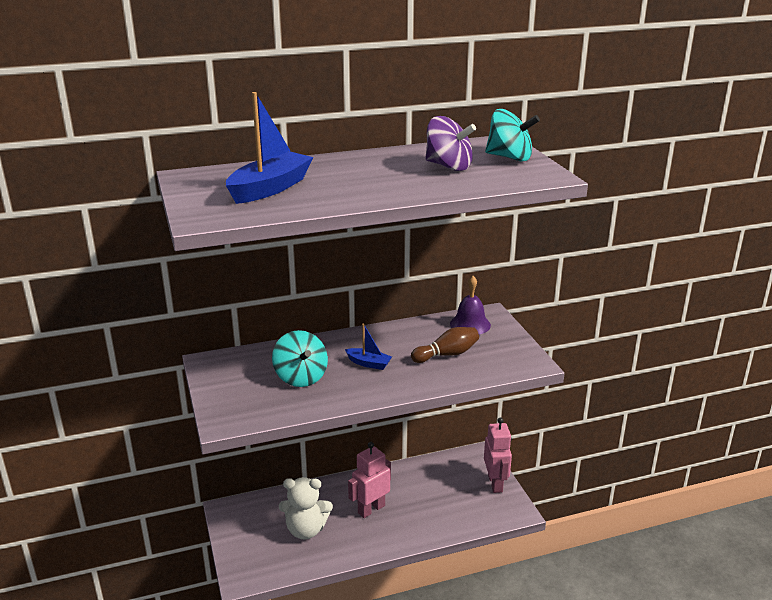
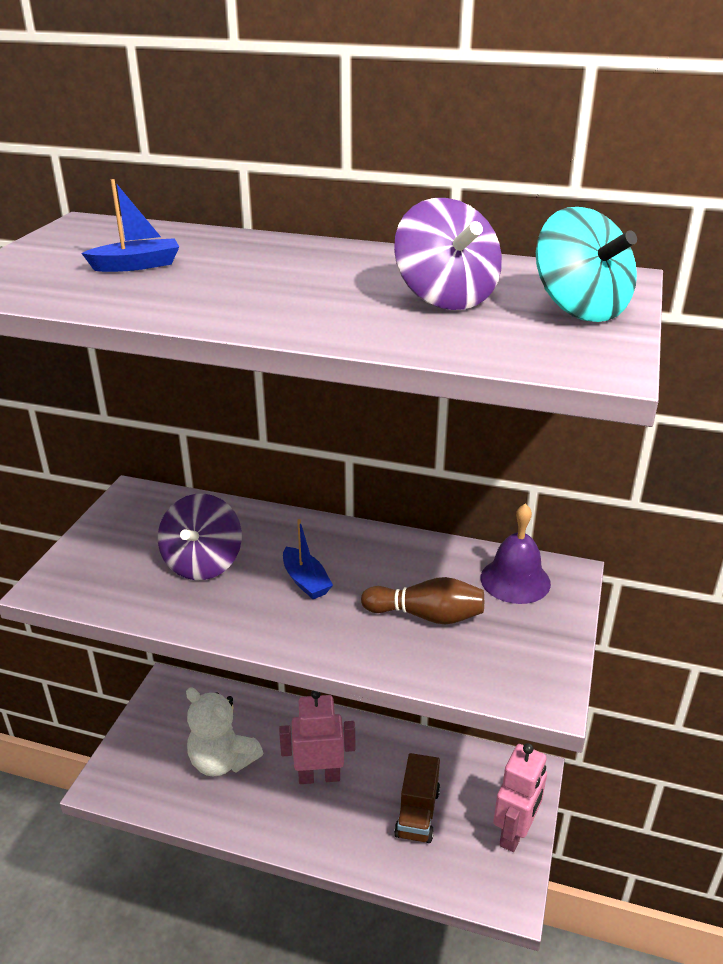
camera: 35 degrees right, 5 degrees up
blue boat [226,92,313,204] -> blue boat [81,179,179,272], size x0.53
turquoise spinning top [272,330,328,387] -> purple spinning top [158,494,242,580]
none -> brown truck [394,753,440,843]

